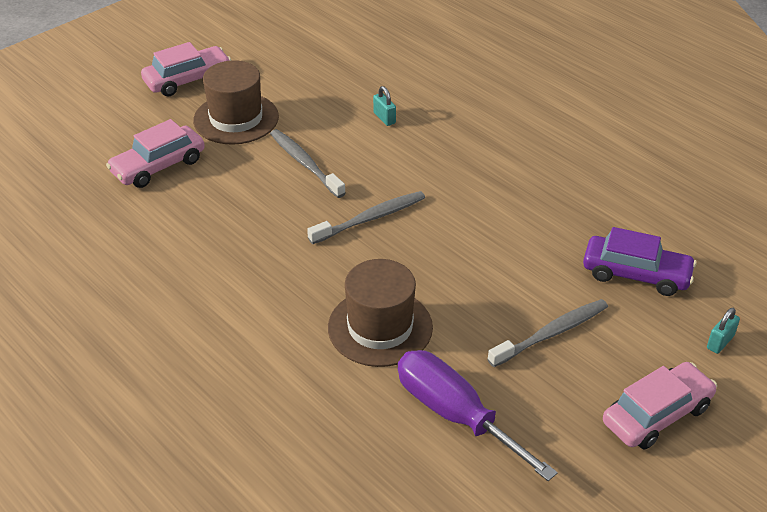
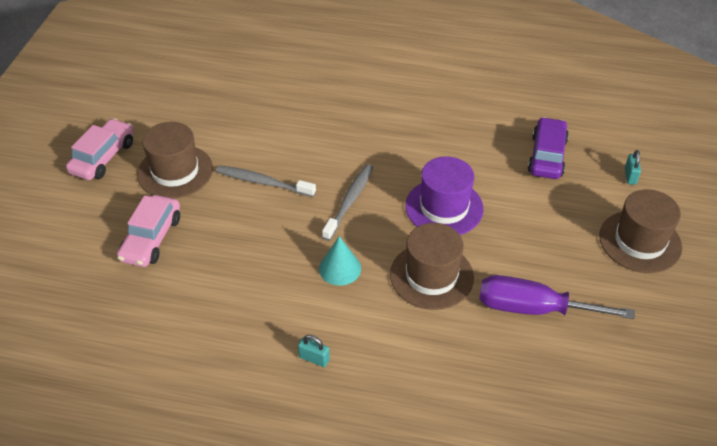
camera: 35 degrees left, 5 degrees up
turquoise padlock [373,86,396,126] -> turquoise padlock moved to [298,335,330,367]
grey toothbrush [487,299,608,367] -> none
purple car [583,227,697,296] -> purple car turned 60 degrees counterclockwise [528,117,569,179]
pink car [603,362,717,449] -> brown hat [599,189,682,273]
none -> turquoise cone [319,236,361,286]
none -> purple hat [405,156,484,235]

